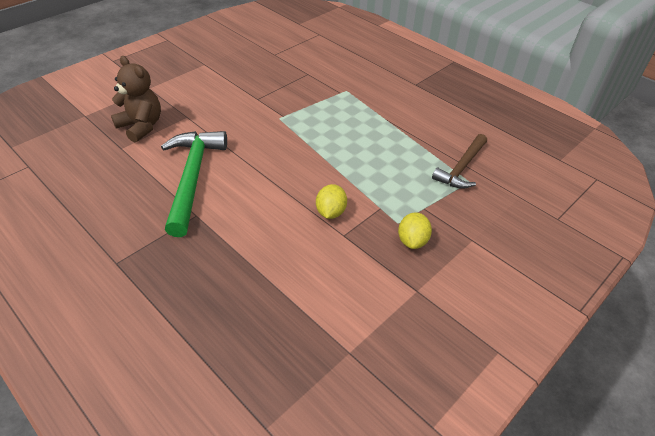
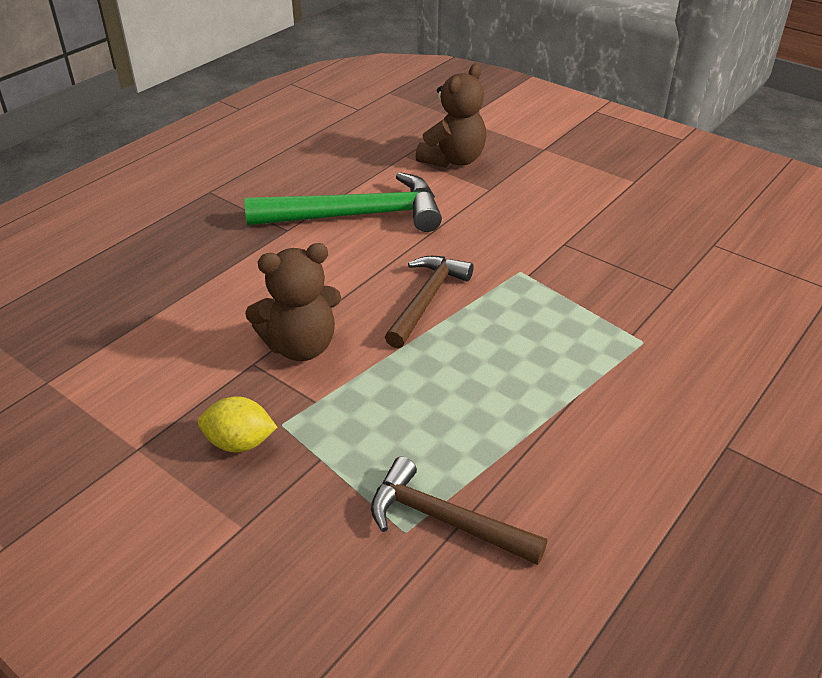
camera: 85 degrees right, 5 degrees down
yellow lemon [316,184,347,219] -> brown teddy bear [245,243,341,361]
none -> brown hammer [385,256,474,349]

